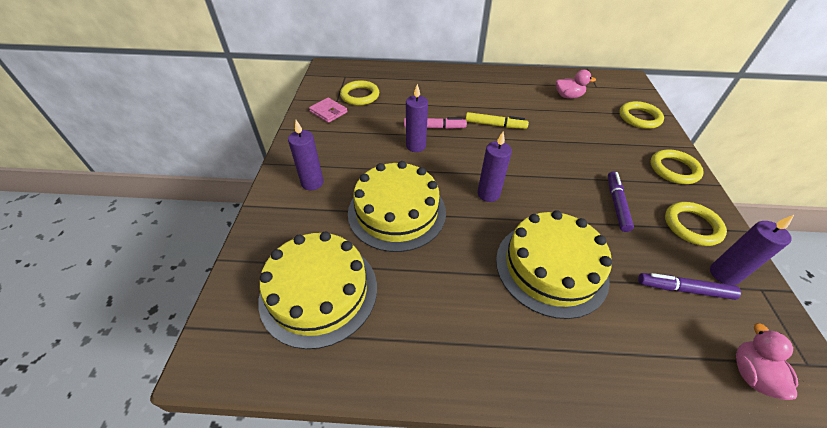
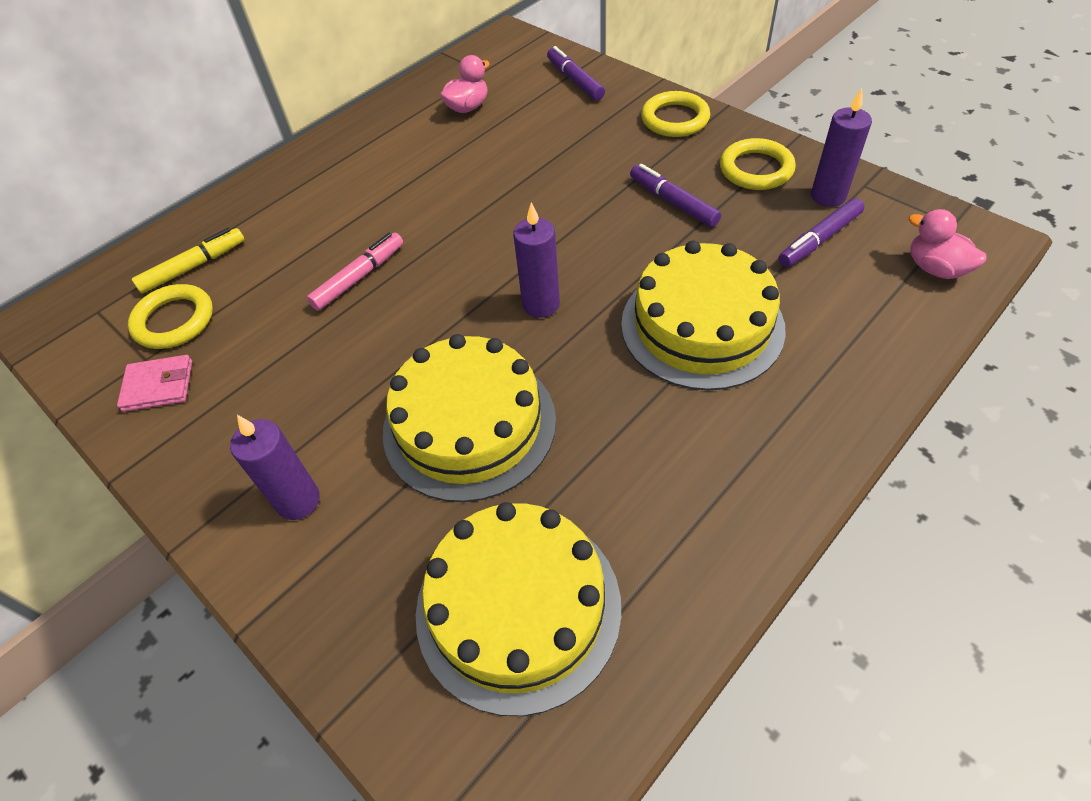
camera: 45 degrees left, 5 degrees up
purple candle [406,84,428,152] -> none
yellow marker [466,112,529,129] -> yellow marker moved to [132,228,244,293]
yellow ring [619,101,664,129] -> purple marker [547,46,605,100]

